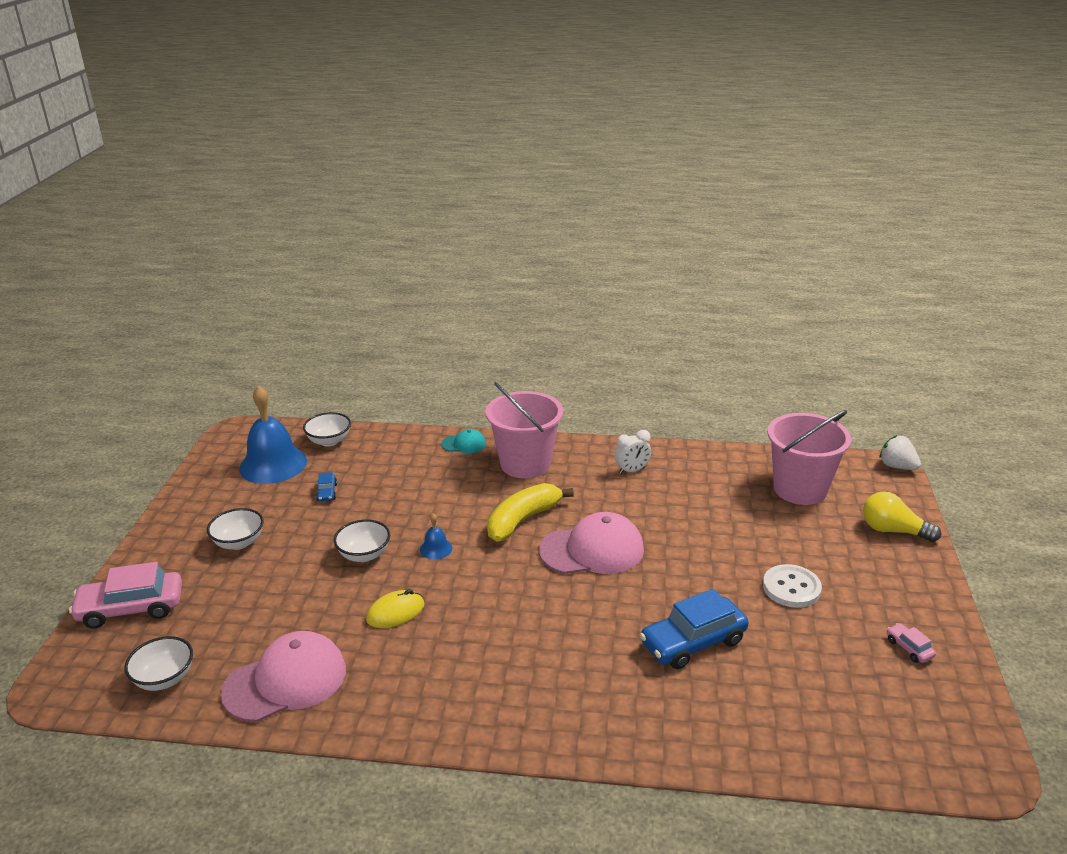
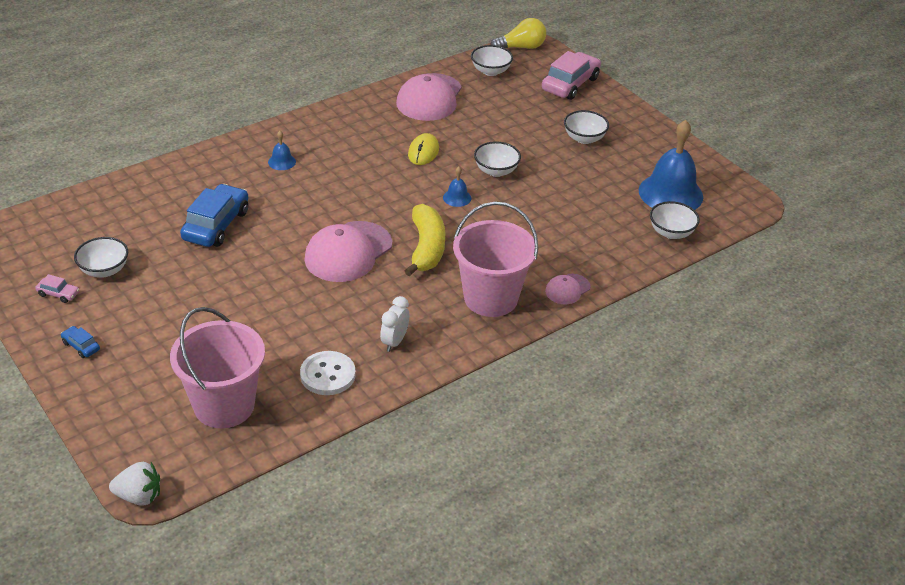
camera: 135 degrees right, 10 degrees up
blue car [316,472,337,501] -> blue car moved to [61,326,100,358]
turquoise cap [441,429,486,453] -> pink cap [545,274,590,304]
white button [763,564,822,608] -> white button moved to [300,351,356,395]
yellow light bulb [863,491,941,542] -> yellow light bulb moved to [490,18,546,49]
none -> white bowl [74,237,128,278]
none -> blue bell [268,131,296,170]

